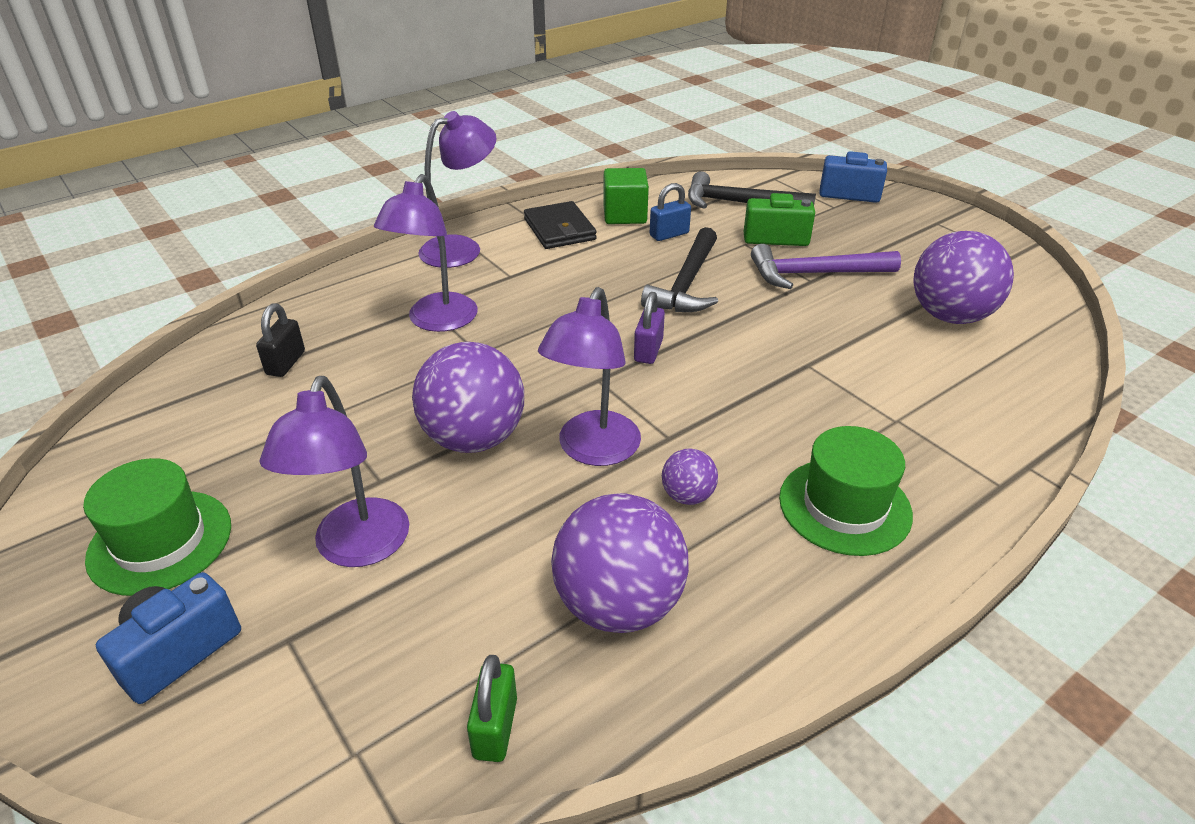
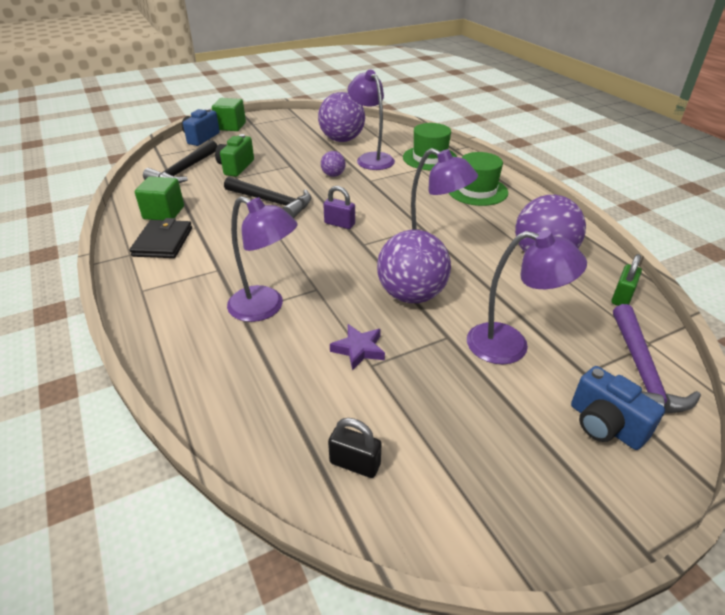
camera: 80 degrees left, 0 degrees up
green hat [83,458,231,596] -> green hat moved to [403,123,457,170]
black padlock [256,303,305,377] -> black padlock moved to [328,418,382,478]
purple lamp [418,111,497,268] -> purple lamp moved to [348,70,395,170]
green padlock [467,655,517,762] -> green padlock turned 75 degrees counterclockwise [612,254,642,306]
black wallet [524,201,597,249] -> black wallet turned 75 degrees counterclockwise [129,218,192,258]
blue padlock [650,183,691,241] -> none
purple ball [662,448,718,505] -> purple ball moved to [321,151,346,177]
purple hammer [751,244,901,289] -> purple hammer moved to [613,304,701,414]
none -> green cube [212,98,246,131]
none -> purple star [330,324,385,371]

